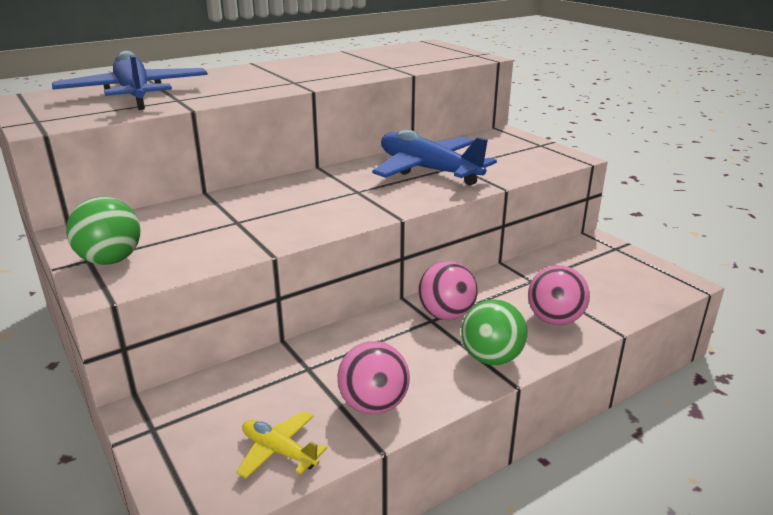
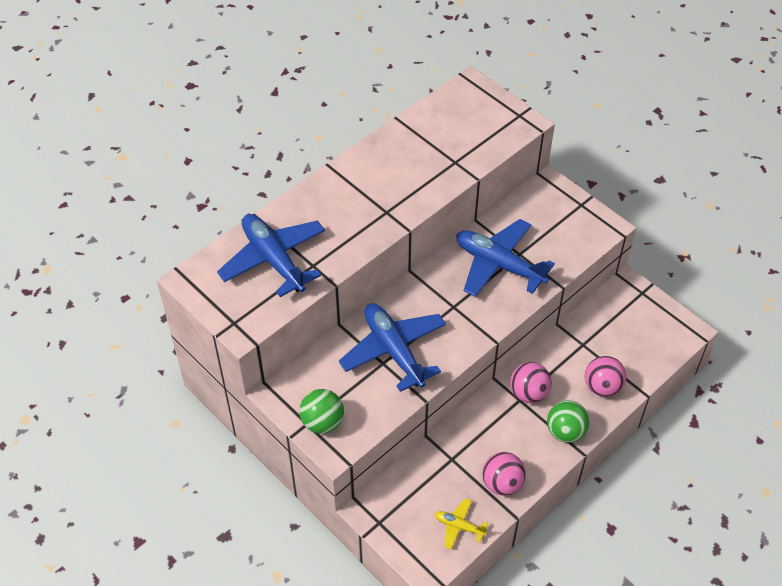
camera: 10 degrees left, 25 degrees up
none -> blue plane [339,303,446,392]

